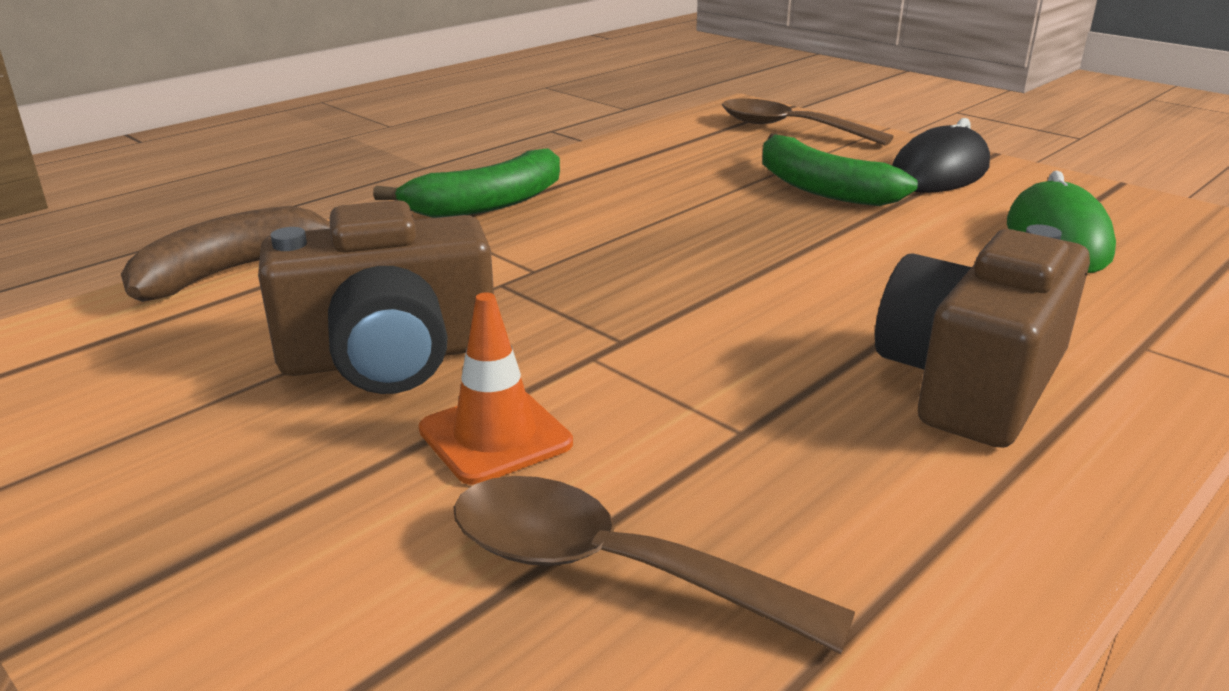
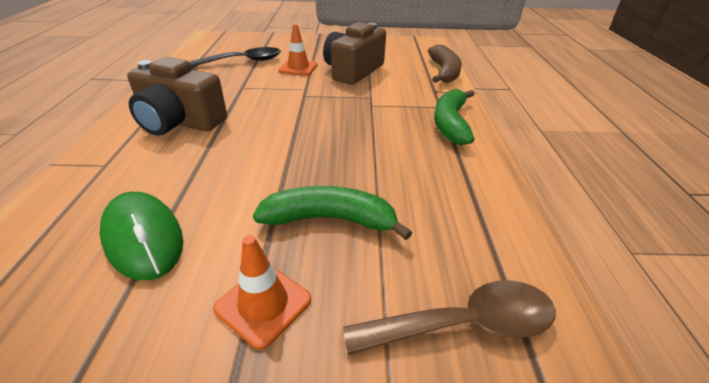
camera: 135 degrees right, 10 degrees up
brown spoon [454,476,855,654] -> black spoon [190,47,281,67]
brown camera [875,224,1090,448] -> brown camera turned 120 degrees clockwise [127,57,227,136]
black mouse [892,118,990,193] -> orange traffic cone [213,235,311,350]

